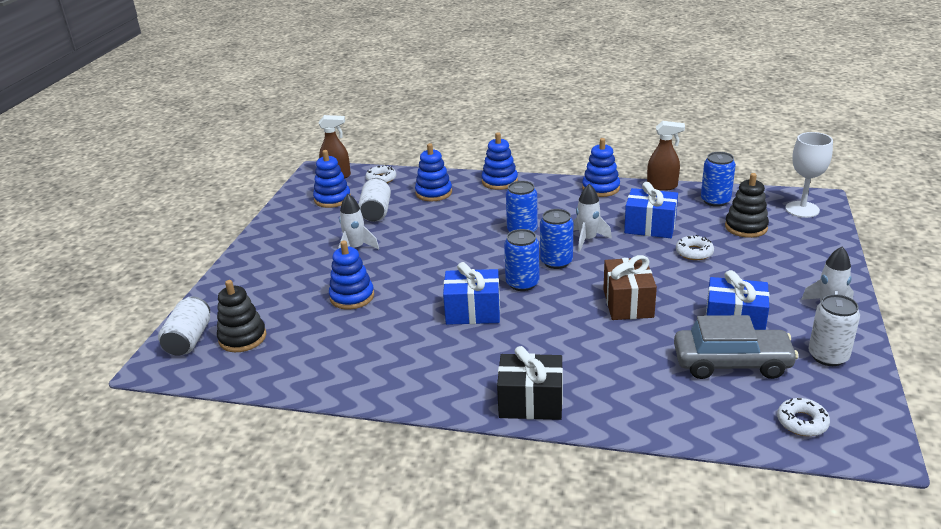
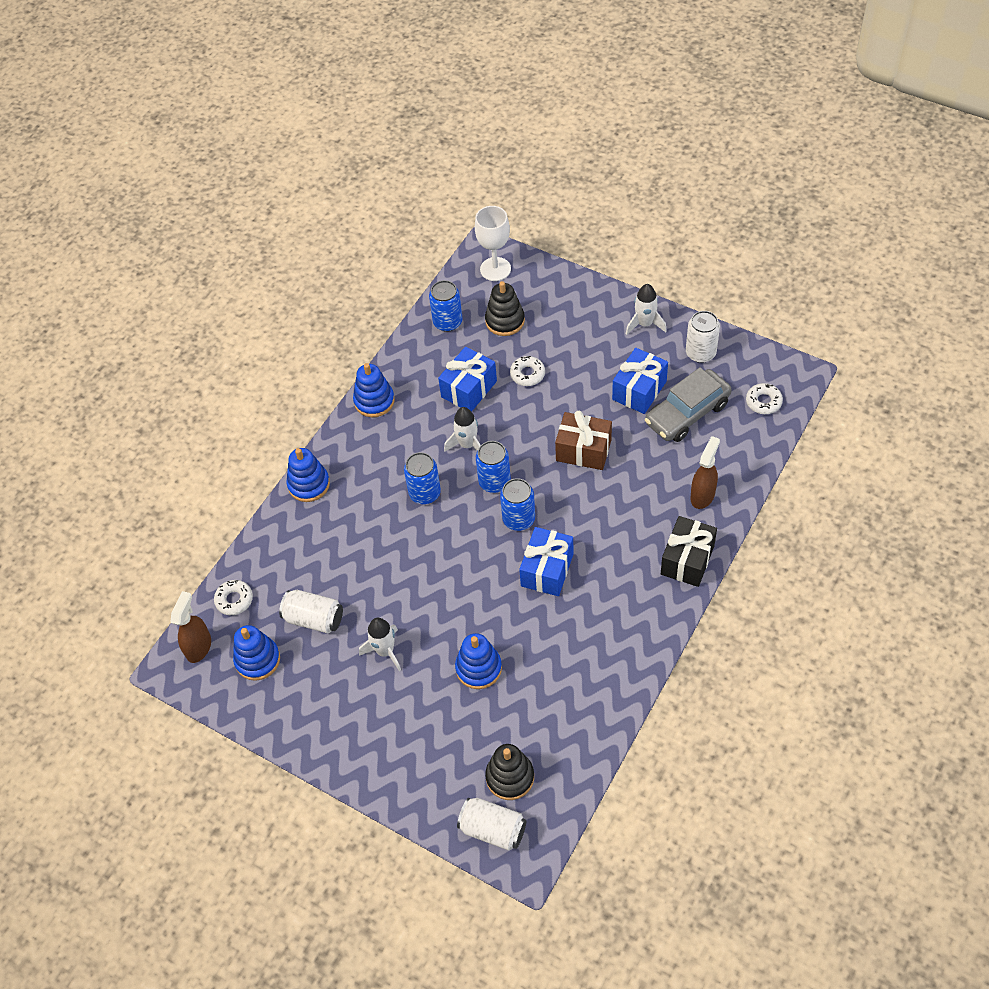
camera: 70 degrees left, 25 degrees up
blue stacking toy [415,143,452,202] -> none
brown spray bottle [647,121,685,191] -> brown spray bottle moved to [691,436,720,509]
grey car [674,315,799,379] -> grey car turned 150 degrees counterclockwise [645,367,732,442]

